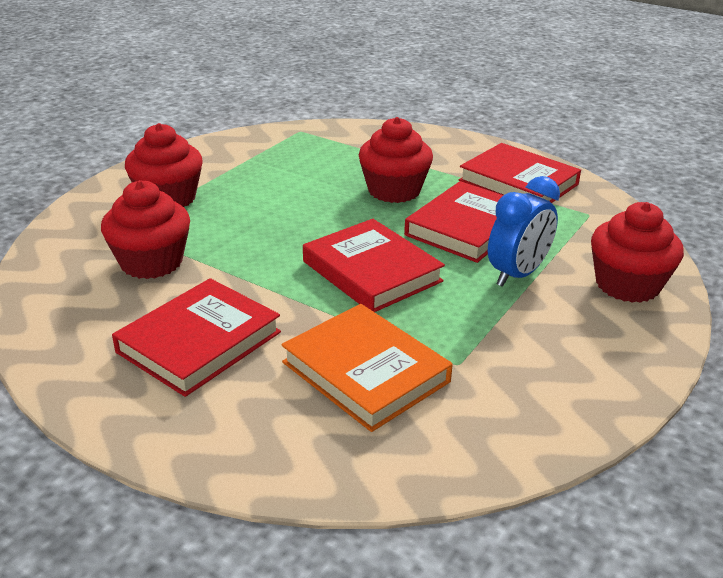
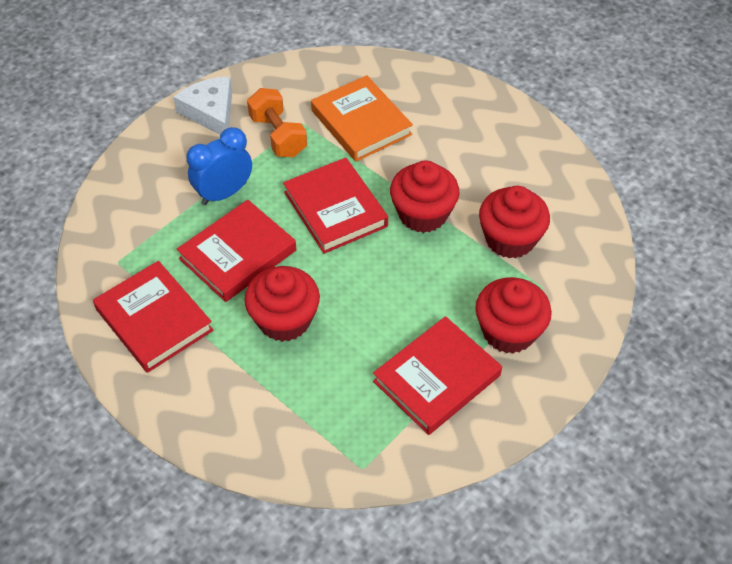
camera: 170 degrees left, 20 degrees up
red book [112,278,281,397] -> red book moved to [373,316,502,435]
red cupcake [591,202,684,303] -> red cupcake moved to [390,161,460,233]
none -> white cheese [173,77,232,135]
none -> orange dumbbell [247,88,307,157]

